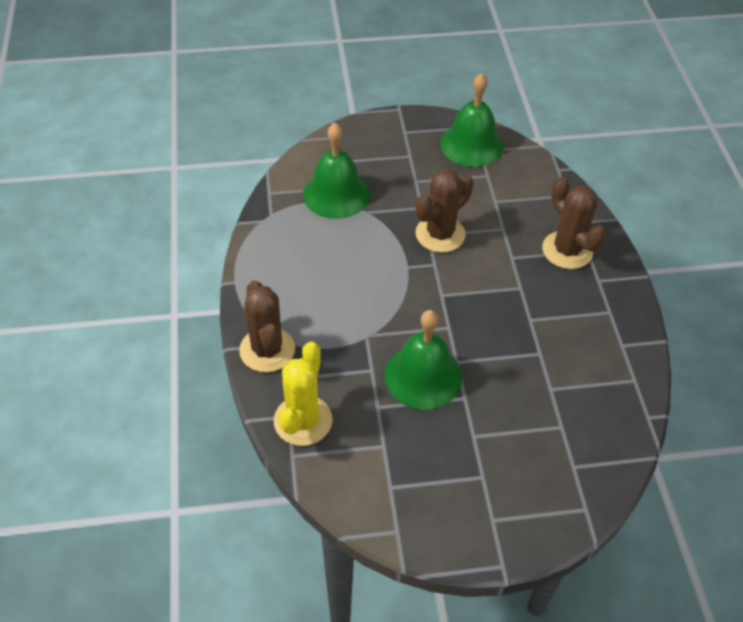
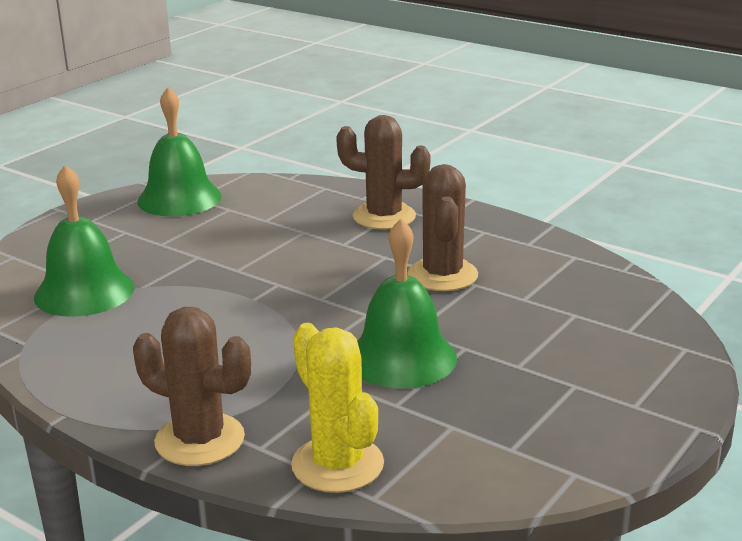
camera: 45 degrees left, 25 degrees down
brown cactus [415,169,473,253] -> brown cactus moved to [408,164,478,291]

